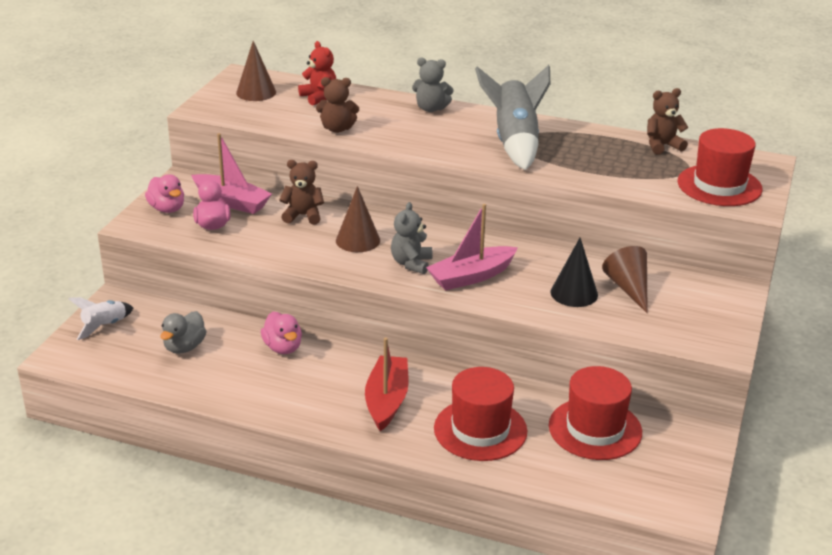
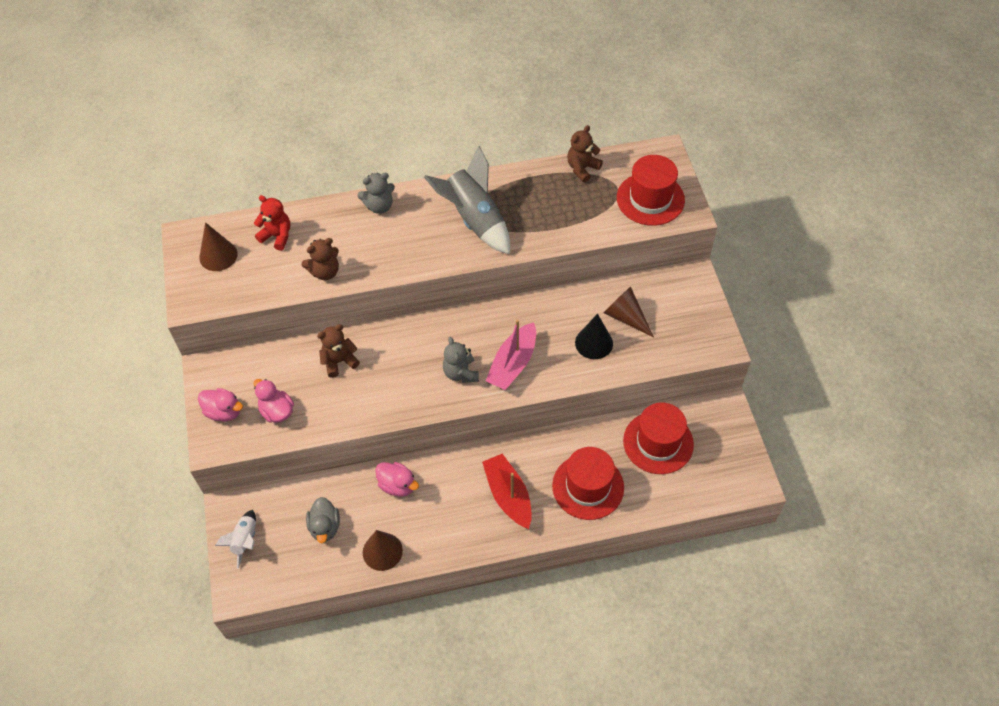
camera: 30 degrees left, 25 degrees up
pink boat [191,133,272,214] -> none
brown cone [336,186,380,252] -> brown cone moved to [363,530,403,571]

